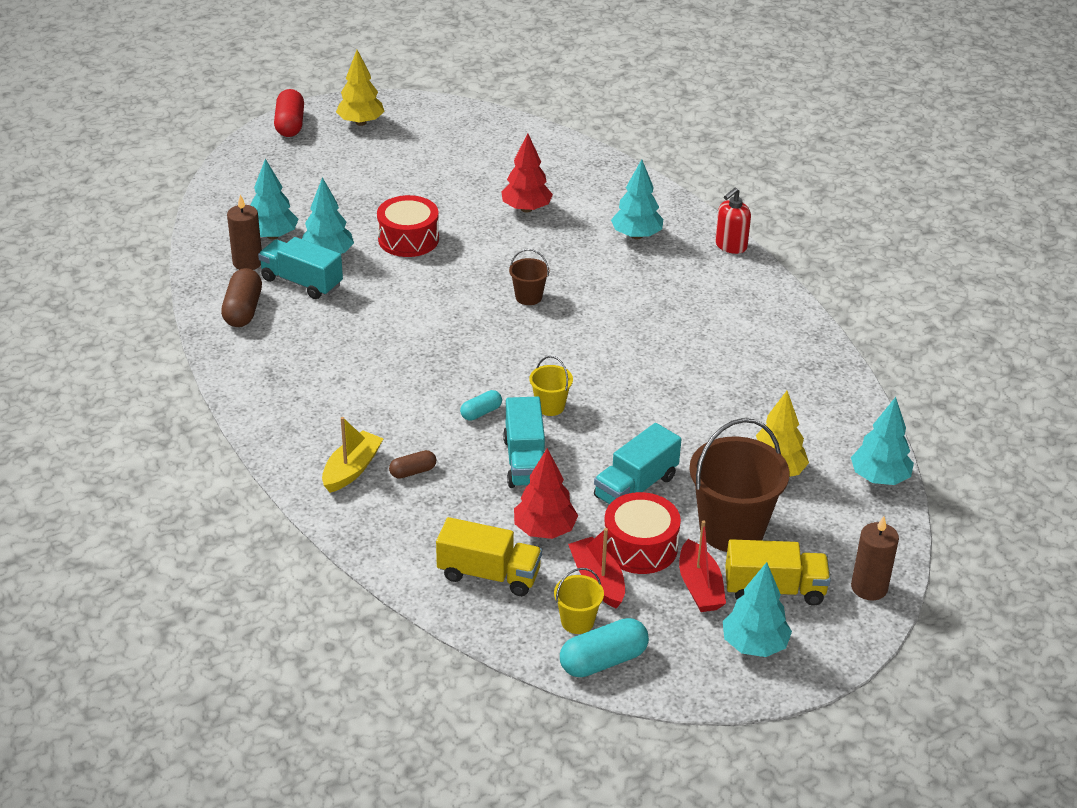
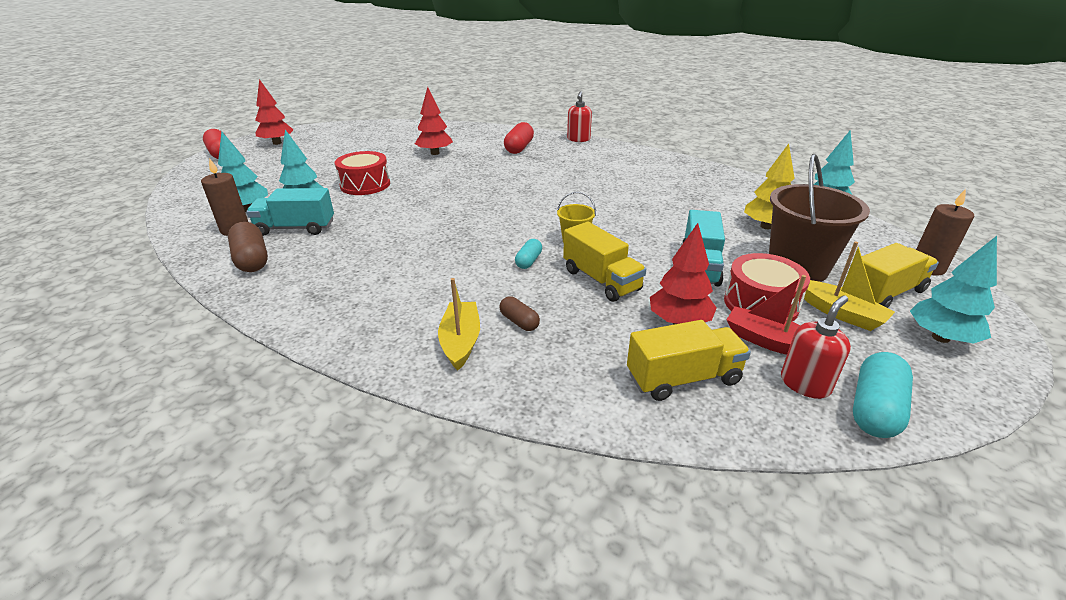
camera: 30 degrees left, 5 degrees down
yellow tree [336,50,385,126] -> red tree [255,79,294,145]
brown capsule [389,450,436,479] -> brown capsule turned 75 degrees counterclockwise [499,296,540,331]
turquoise truck [503,397,545,488] -> yellow truck [563,222,646,302]
brown bucket [509,249,550,305] -> none
yellow bucket [554,568,604,634] -> red soap dispenser [781,295,851,399]
turquoise tree [611,159,663,239] -> red capsule [504,122,534,154]
red boat [679,520,726,612] -> yellow boat [802,242,895,331]

